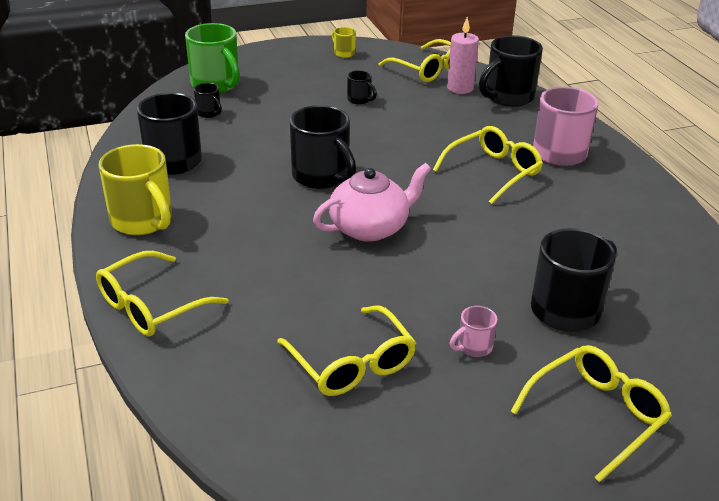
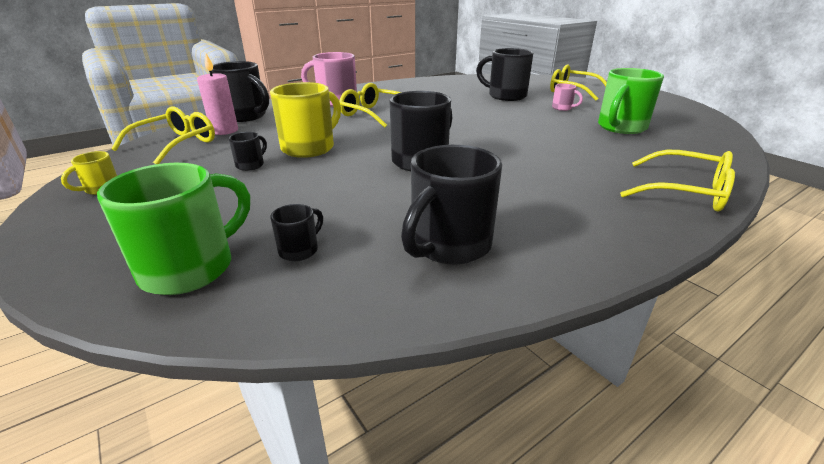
camera: 105 degrees left, 5 degrees down
yellow mug [99,144,172,235] -> yellow mug moved to [270,82,341,158]
yellow glasses [277,305,416,396] -> green mug [598,68,664,134]
pink teapot [313,163,431,242] -> none

